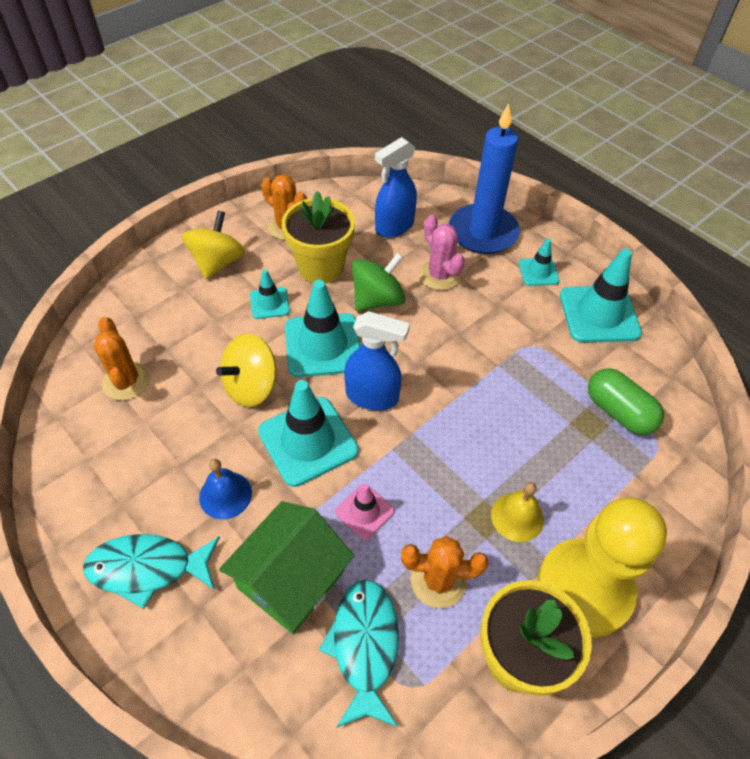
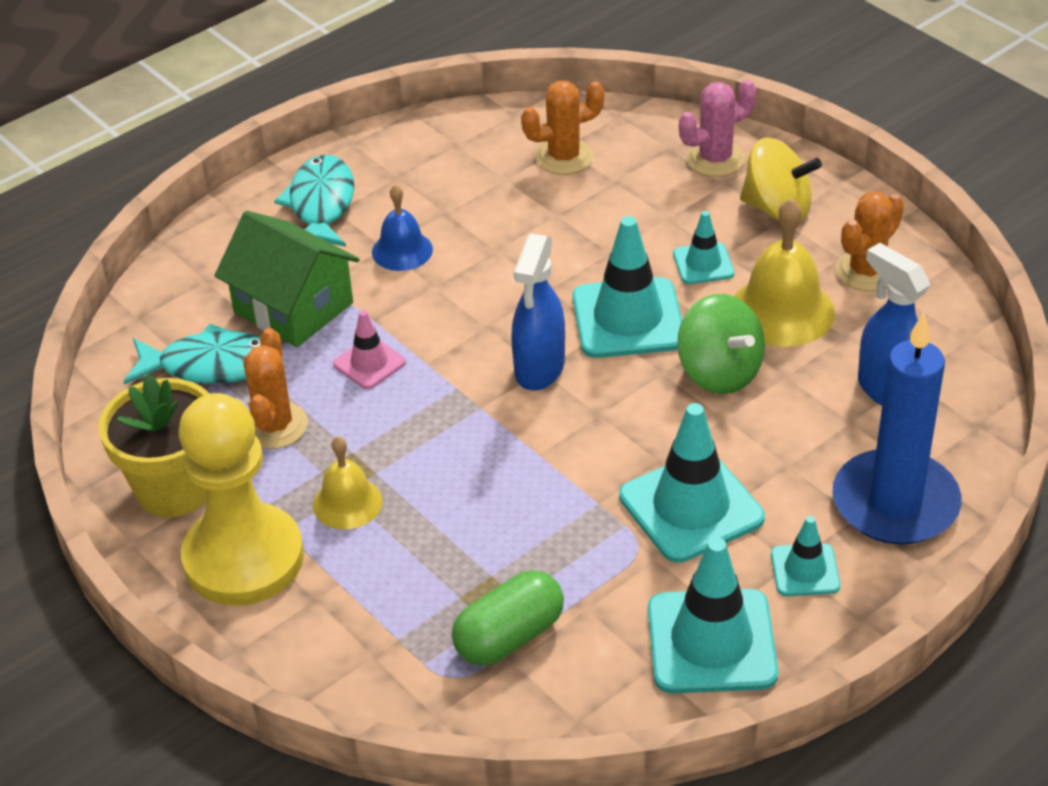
camera: 95 degrees right, 10 degrees down
yellow spinning top [216,334,276,407] -> none
turquoise traffic cone [258,380,359,487] -> turquoise traffic cone moved to [619,403,765,563]
yellow flower pot [282,191,355,284] -> yellow bell [734,198,835,347]
pink cactus [419,215,465,290] -> pink cactus moved to [679,80,756,177]

